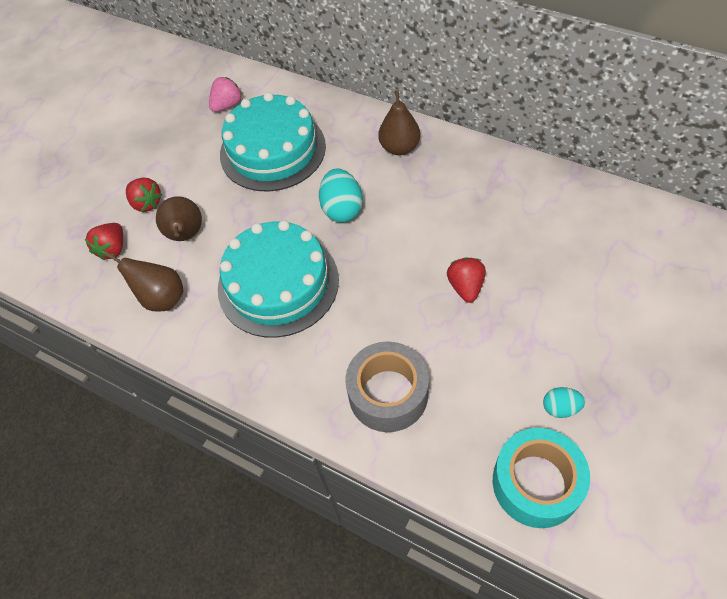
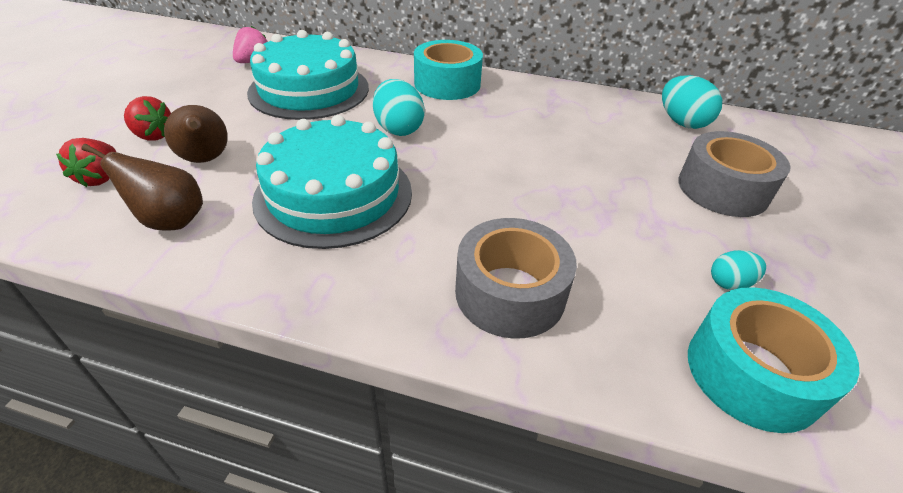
camera: 20 degrees left, 15 degrees down
brown pear [378,90,420,155] -> turquoise tape [414,40,483,100]
red strawberry [447,258,486,303] -> none
none -> turquoise egg [662,75,722,129]
none -> grey tape [678,131,790,217]

